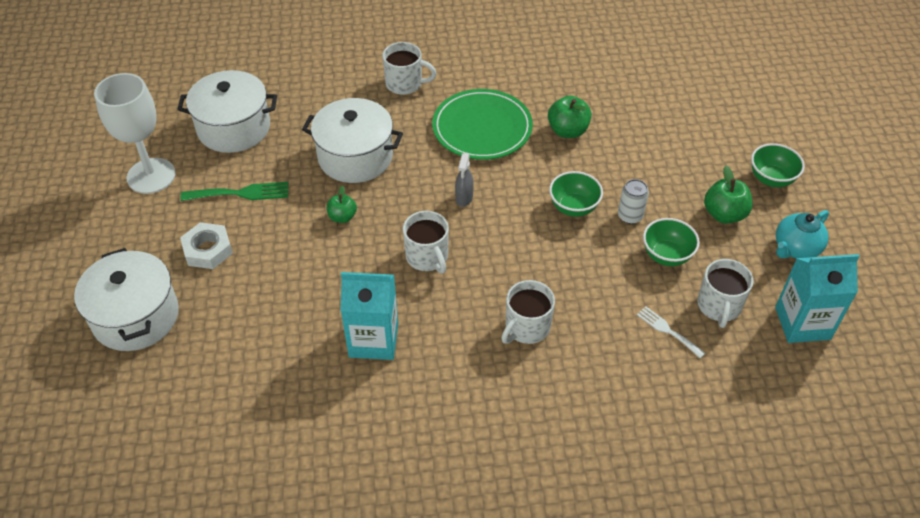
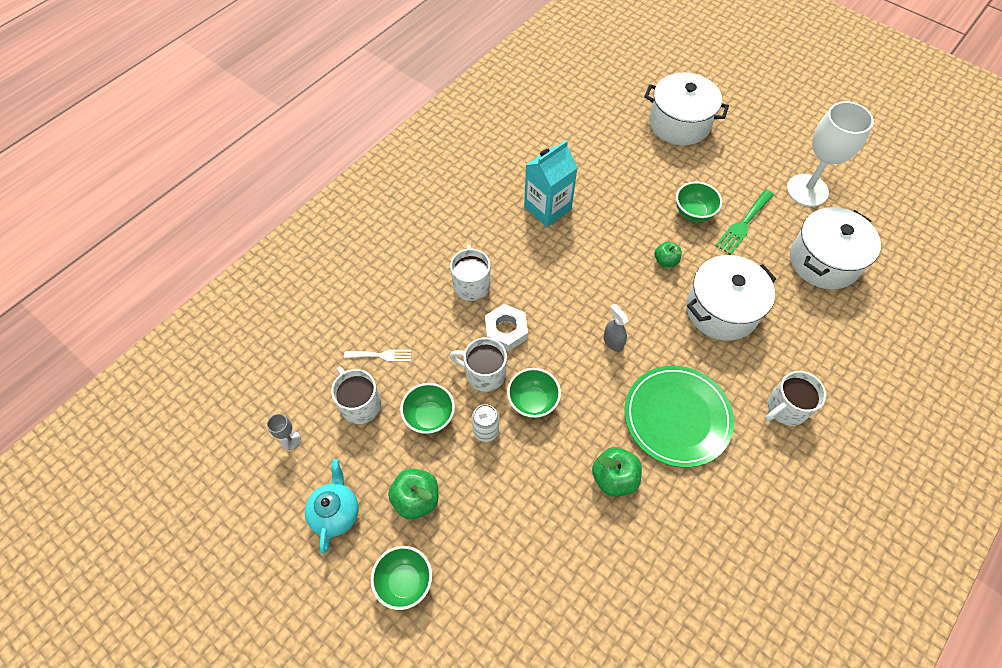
camera: 135 degrees right, 10 degrees up
white nut [180,222,233,269] -> white nut moved to [485,304,528,351]
white mug [403,211,449,274] -> white mug moved to [450,337,507,392]
turquoise carton [775,254,860,343] -> grey goblet [267,414,301,450]
none -> green bowl [676,182,722,222]

